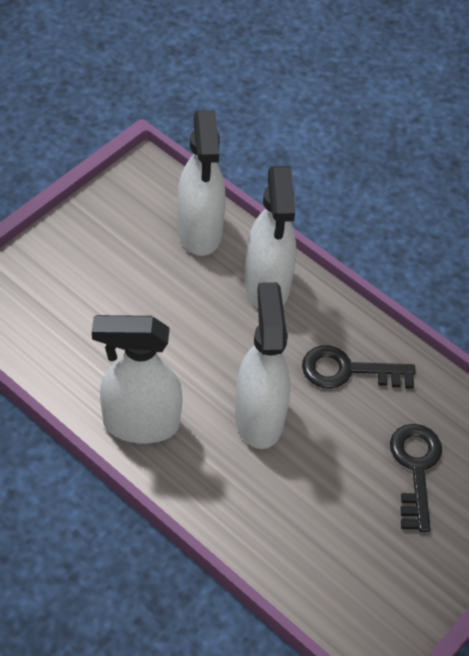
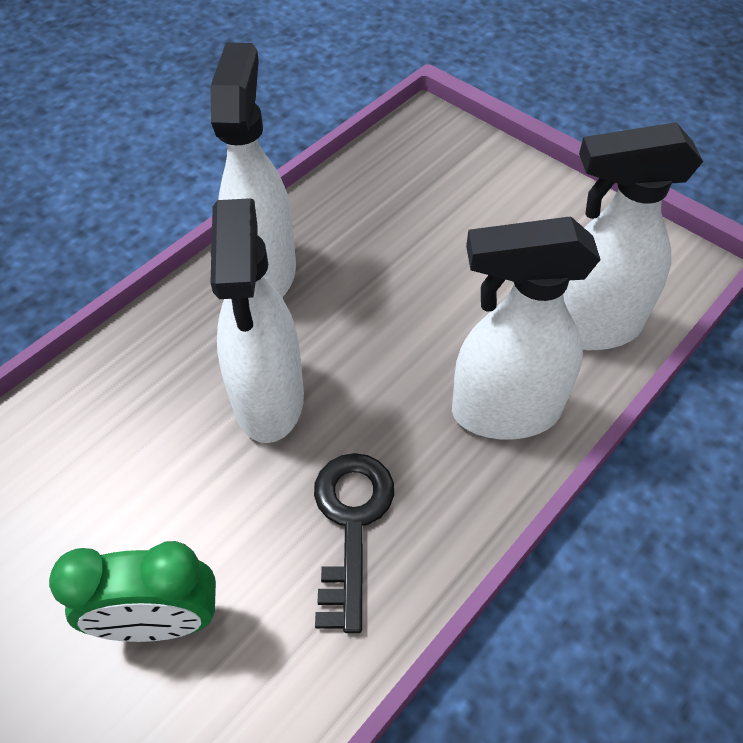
camera: 95 degrees right, 0 degrees up
white spray bottle [235,282,290,449] -> white spray bottle turned 90 degrees clockwise [210,198,304,443]
black key [390,424,442,532] -> green clock [49,541,216,642]

